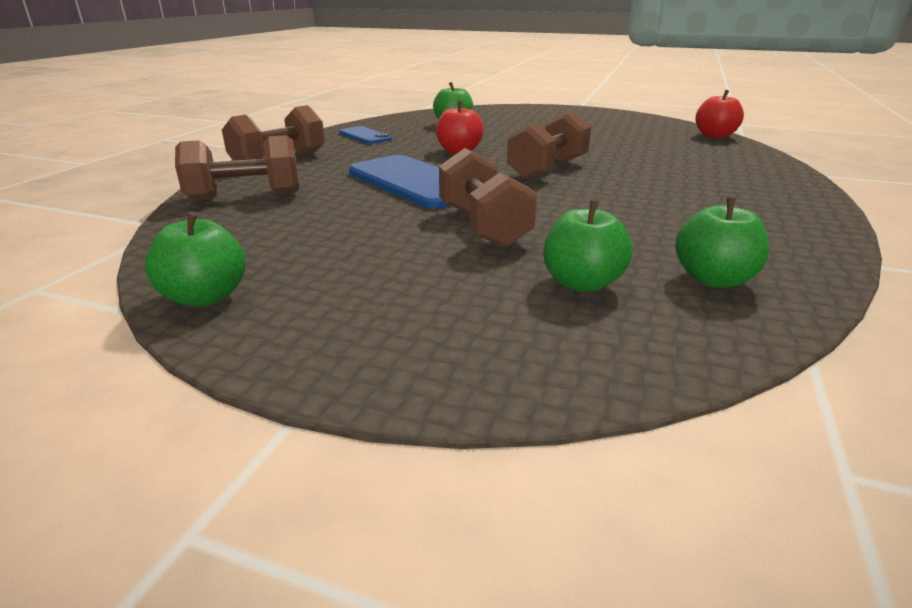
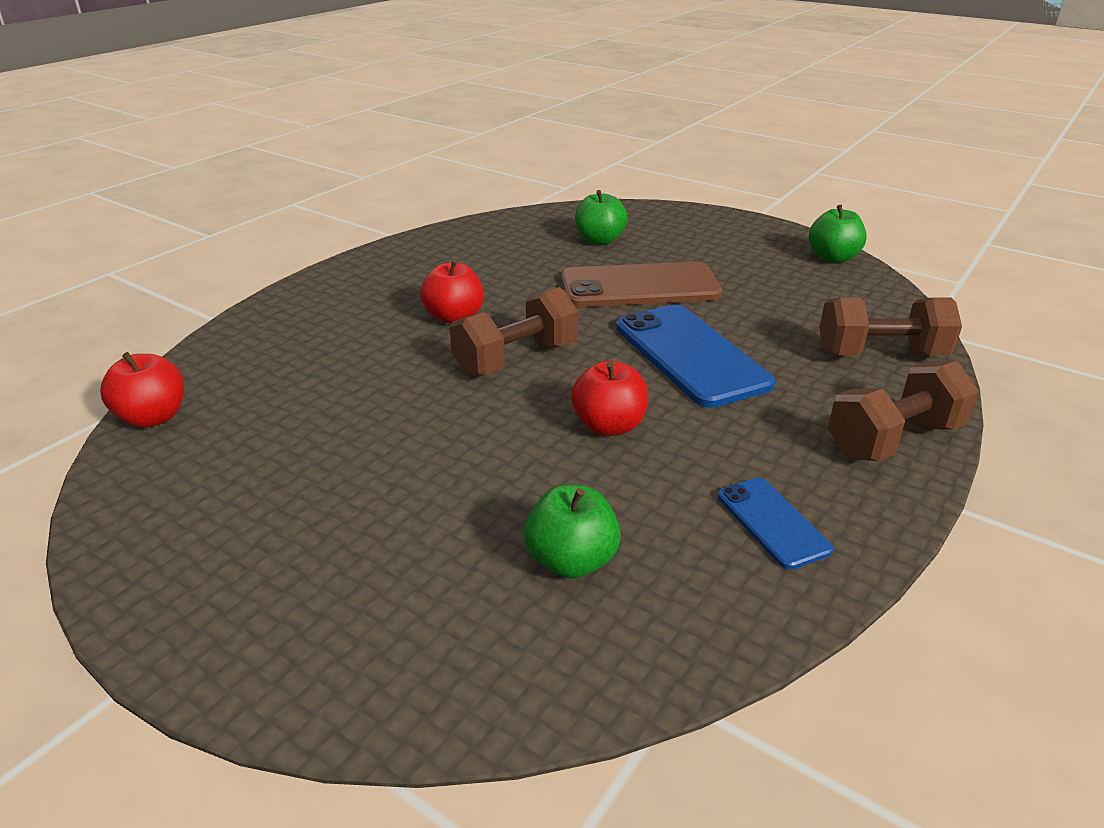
camera: 165 degrees left, 5 degrees up
brown dumbbell [439,148,537,248] -> brown phone [561,262,722,307]
green apple [675,197,770,288] -> none
none -> red apple [420,259,484,324]

